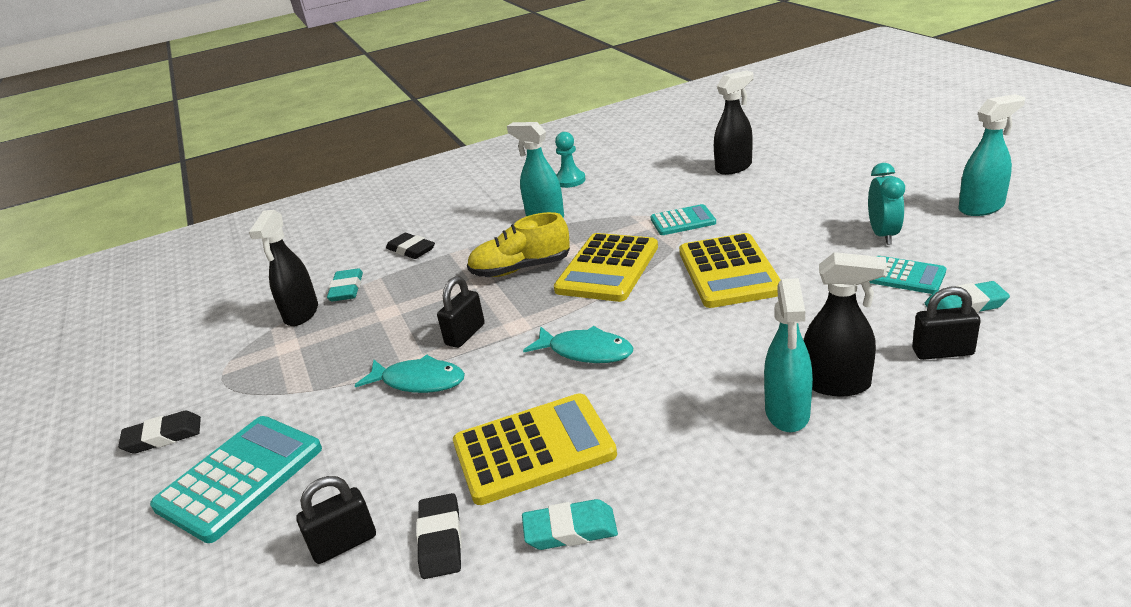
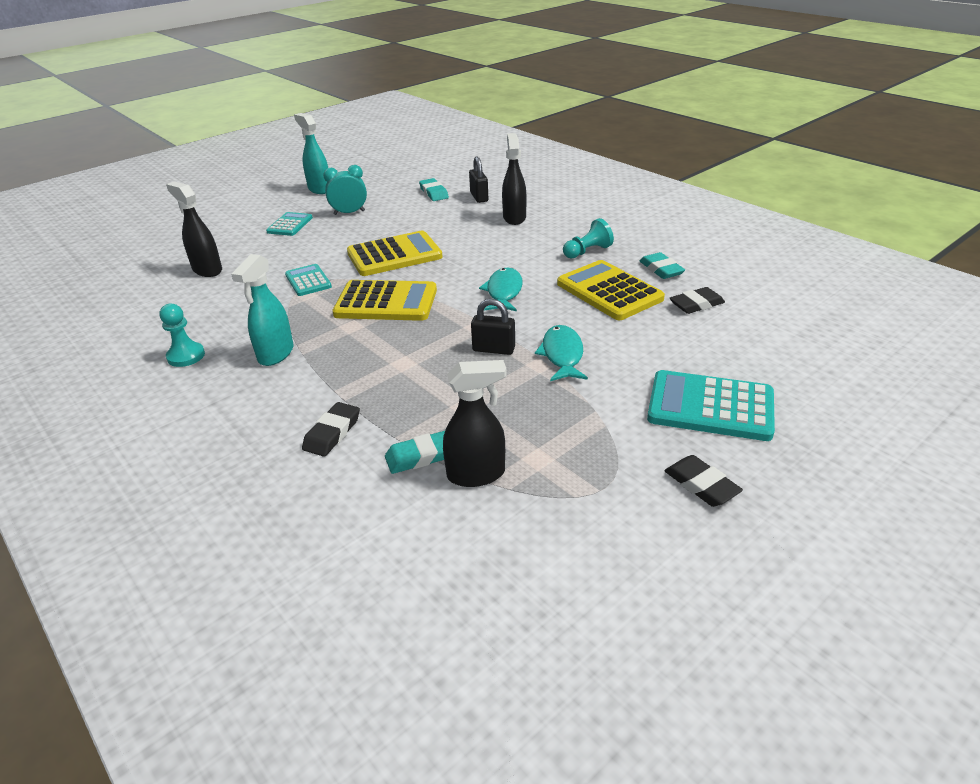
camera: 110 degrees left, 5 degrees up
black padlock [296,476,376,564] -> none
yellow shoe [467,212,570,277] -> none
turquoise spray bottle [764,278,813,432] -> none
turquoise calculator [869,256,946,294] -> turquoise calculator moved to [266,212,313,236]
none -> turquoise pawn [563,218,614,259]

